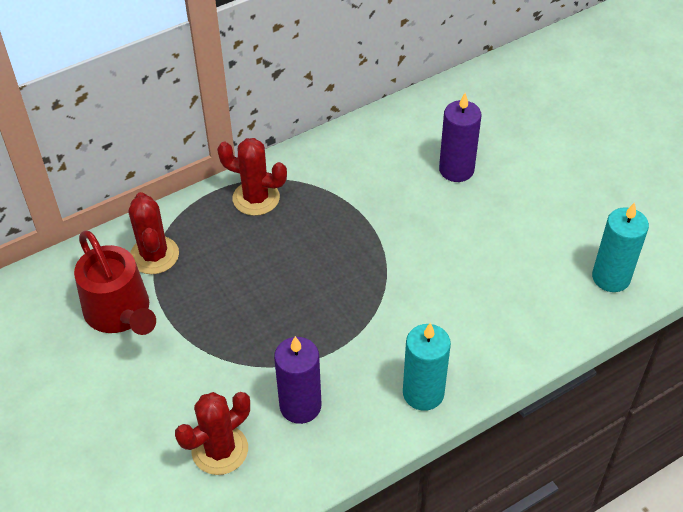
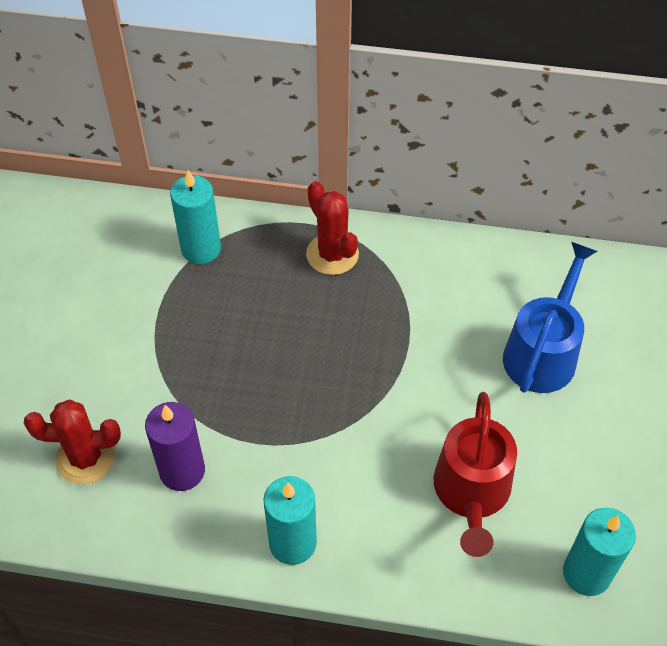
camera: 40 degrees right, 5 degrees up
red watering can [74,231,156,335] -> red watering can moved to [434,392,517,557]
red cactus [129,192,179,274] -> turquoise candle [170,170,221,264]
purple candle [439,93,481,182] -> blue watering can [503,242,597,393]

